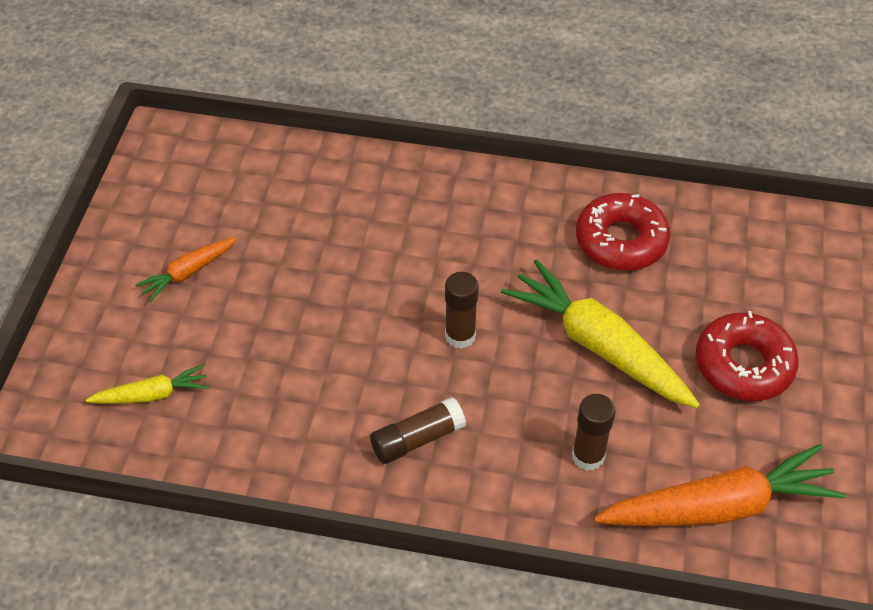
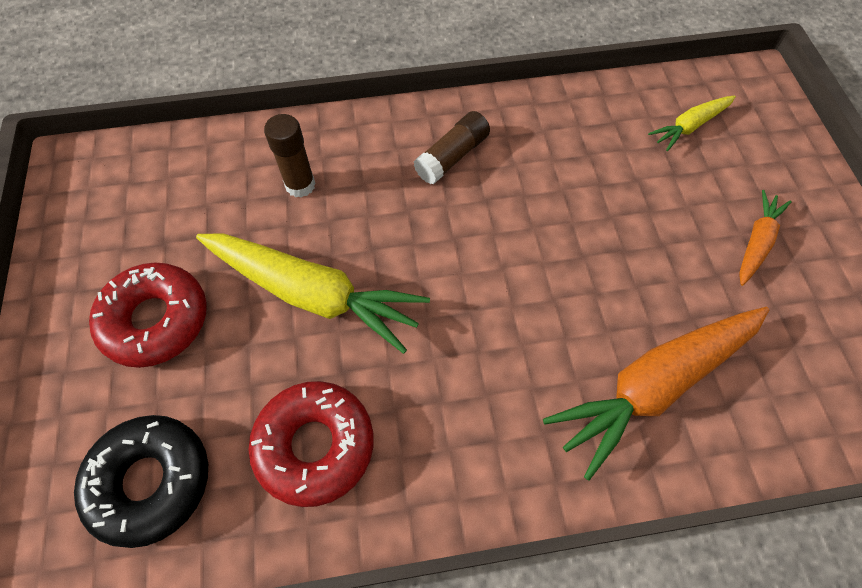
camera: 160 degrees right, 10 degrees up
brown glue stick [445,272,479,349] -> none
orange carrot [594,444,846,526] -> orange carrot moved to [543,307,769,481]
none -> black donut [74,415,208,548]

